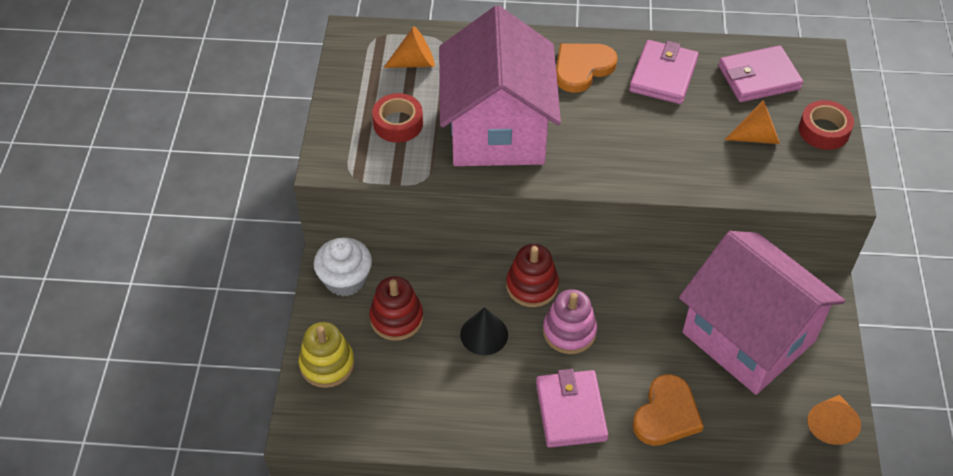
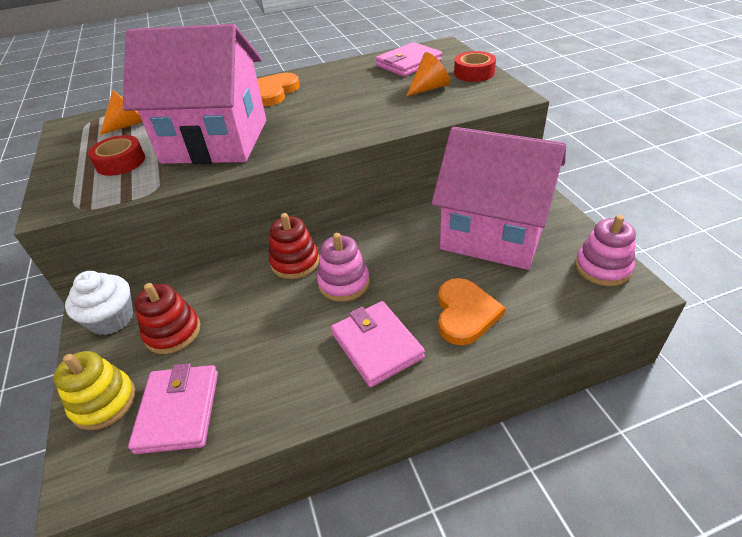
camera: 20 degrees left, 10 degrees down
pink house [439,6,561,166] -> pink house turned 60 degrees counterclockwise [123,24,266,164]
black cone [460,307,508,355] -> none
pink wallet [629,40,699,104] -> pink wallet moved to [128,363,218,454]
orange cone [807,395,861,445] -> pink stacking toy [575,215,636,286]

